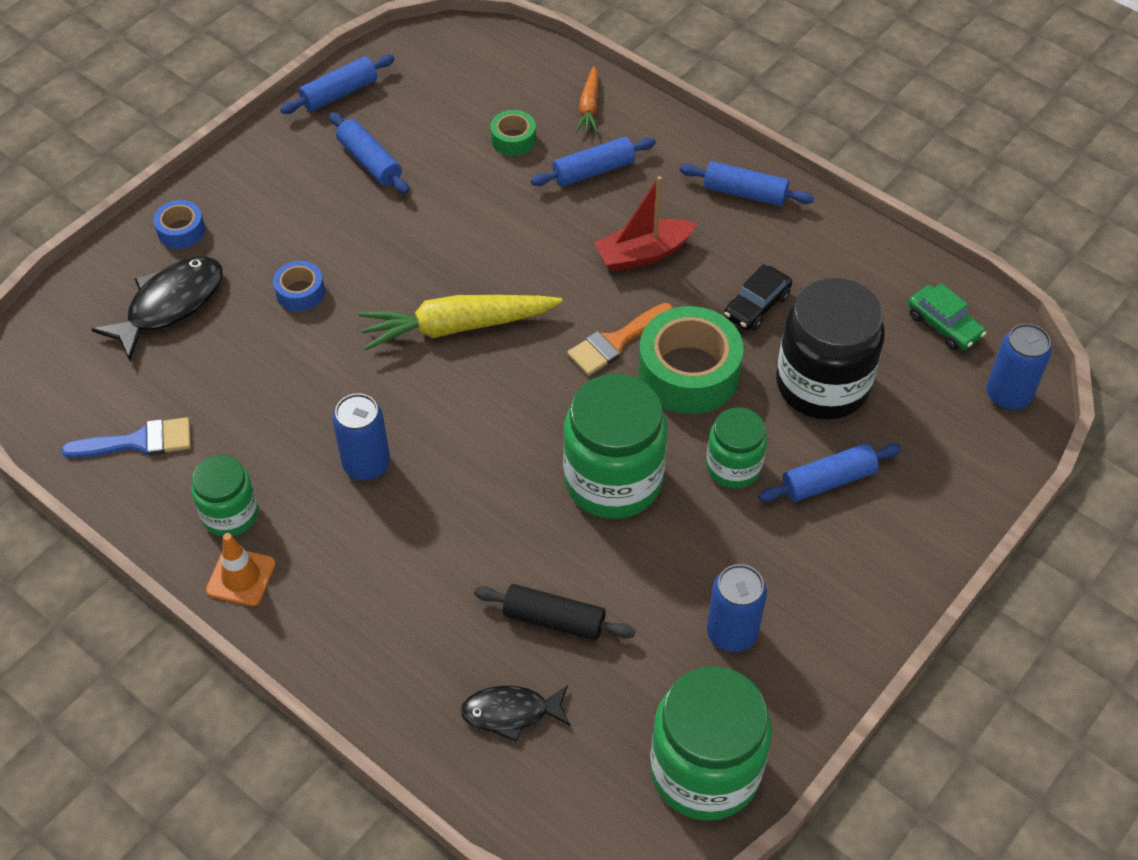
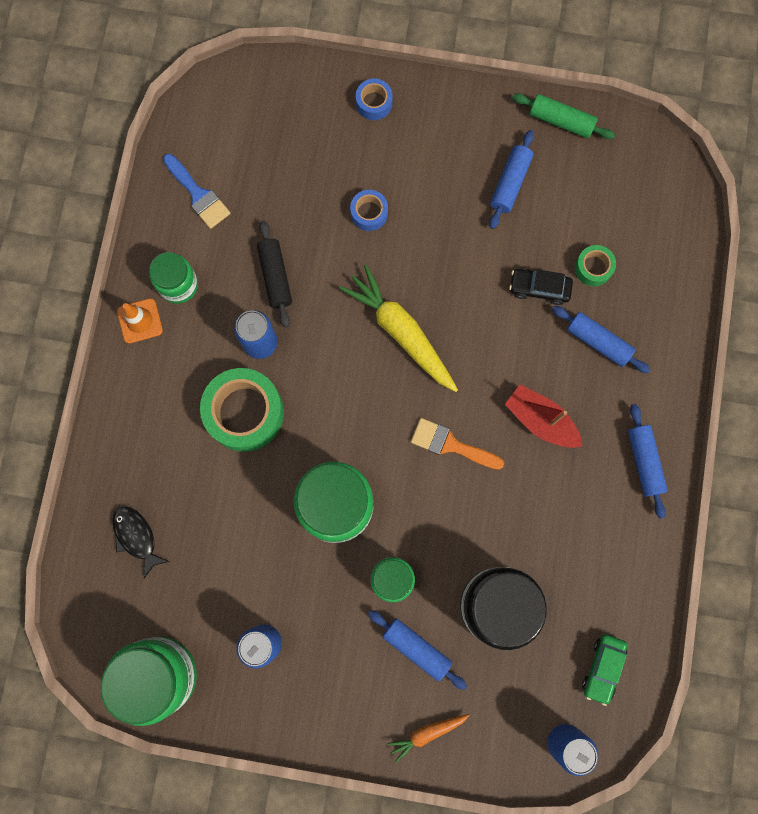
camera: 60 degrees right, 25 degrees up
black fish [91,257,222,361] -> none
blue rolling pin [280,55,395,114] -> green rolling pin [512,93,615,139]
black rolling pin [474,584,635,641] -> black rolling pin moved to [257,221,292,328]
orange carrot [575,66,598,133] -> orange carrot moved to [387,714,470,763]
green tape [638,306,744,414] -> green tape moved to [200,368,284,452]
black car [724,264,792,331] -> black car moved to [509,268,573,305]

